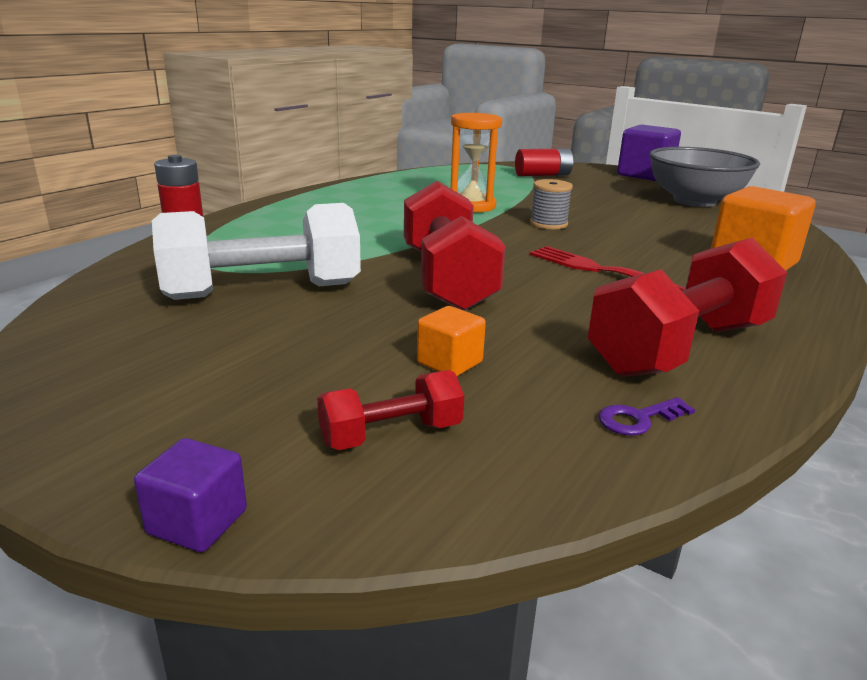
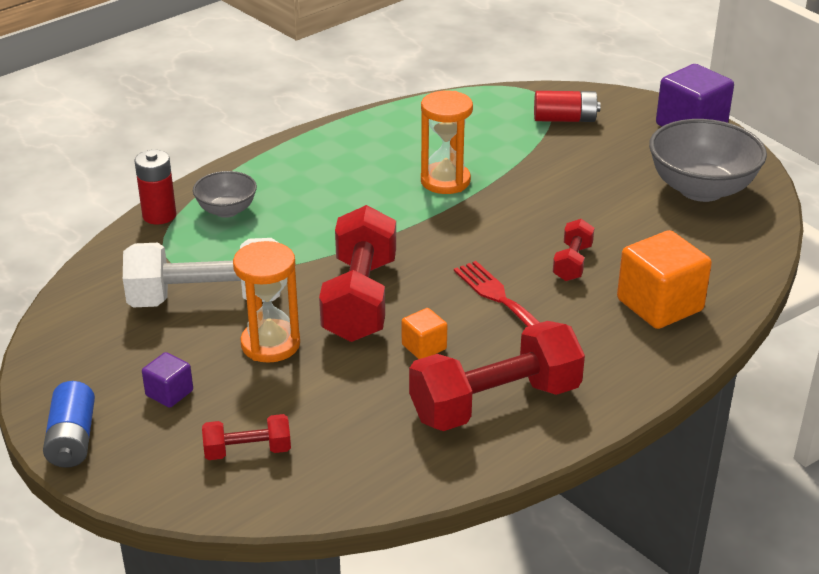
camera: 15 degrees right, 10 degrees up
purple cube [134,438,247,552] -> purple cube moved to [142,352,193,408]
orange cube [417,306,486,376] -> orange cube moved to [402,308,447,359]
grey spool [530,179,573,230] -> none
purple key [599,397,695,436] -> none
none -> blue battery [43,381,95,468]
none -> grey bowl [193,171,257,218]
none -> orange hourglass [233,241,300,363]
none -> red dumbbell [553,219,595,281]

